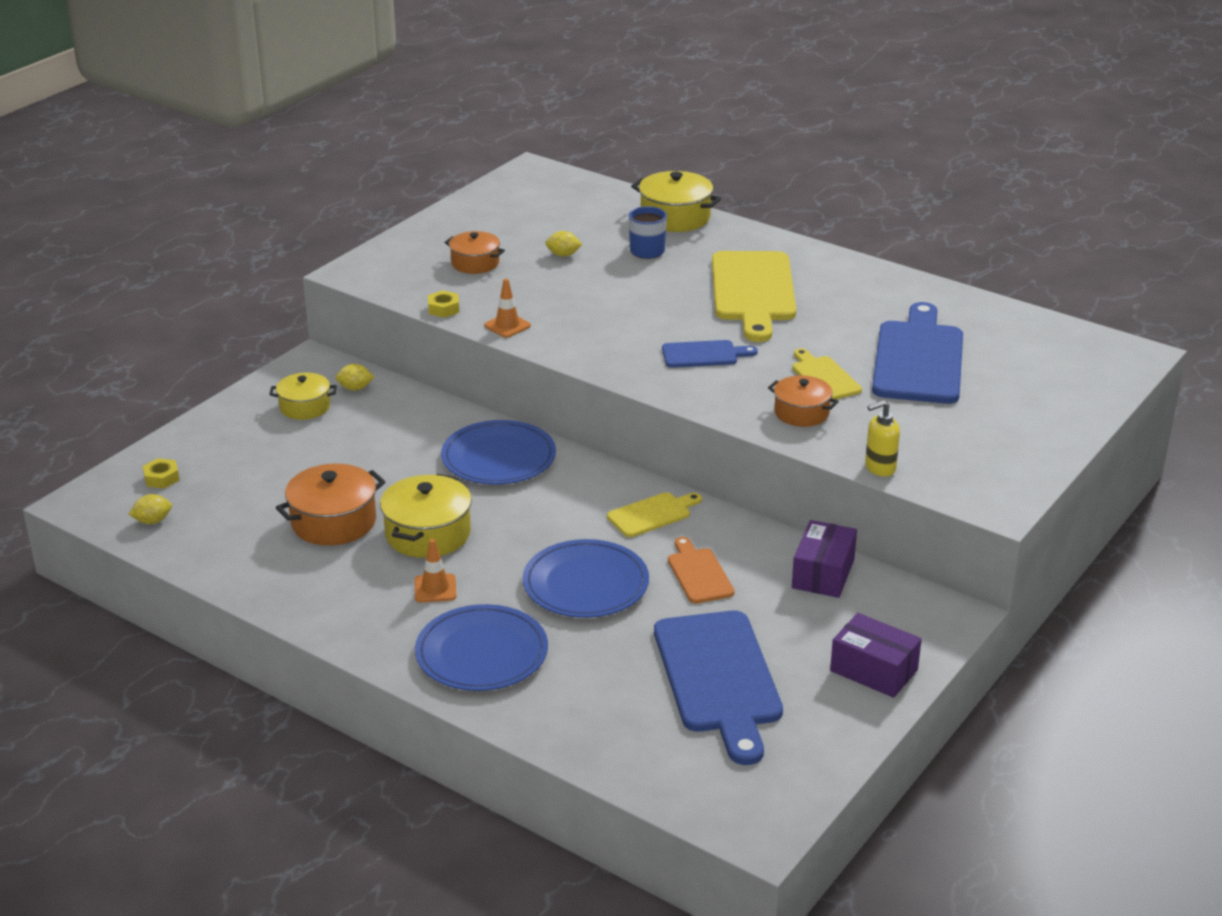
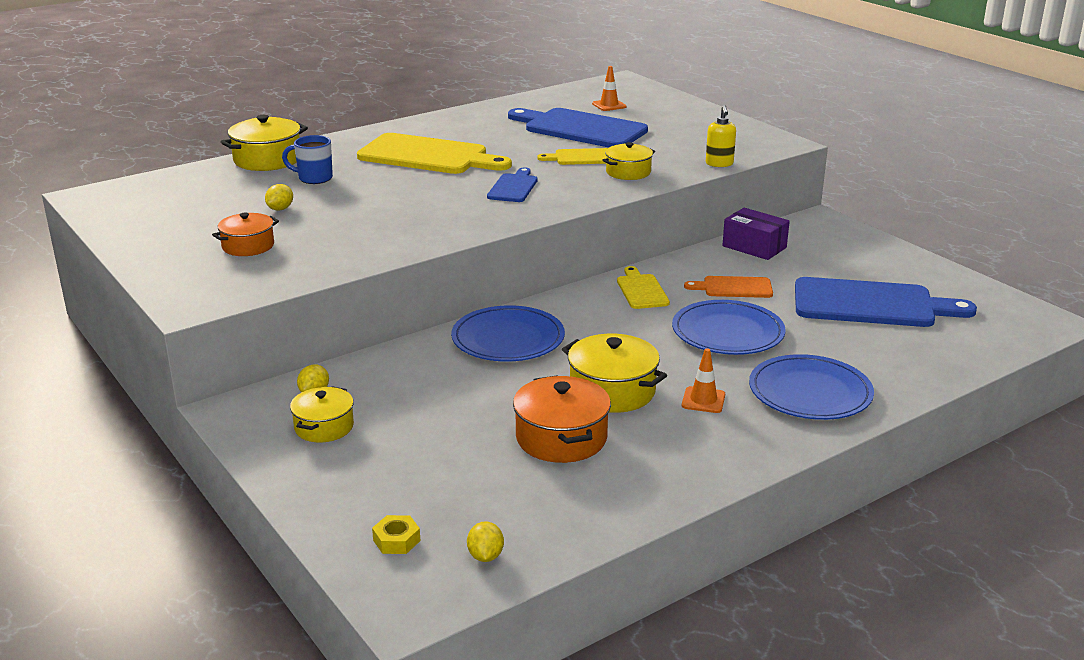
camera: 70 degrees left, 5 degrees down
yellow nut [428,291,459,318] -> none
orange traffic cone [484,279,531,338] -> orange traffic cone moved to [592,66,626,111]
orange pot [768,375,839,427] -> yellow pot [602,142,655,180]
purple box [830,613,922,698] -> none

